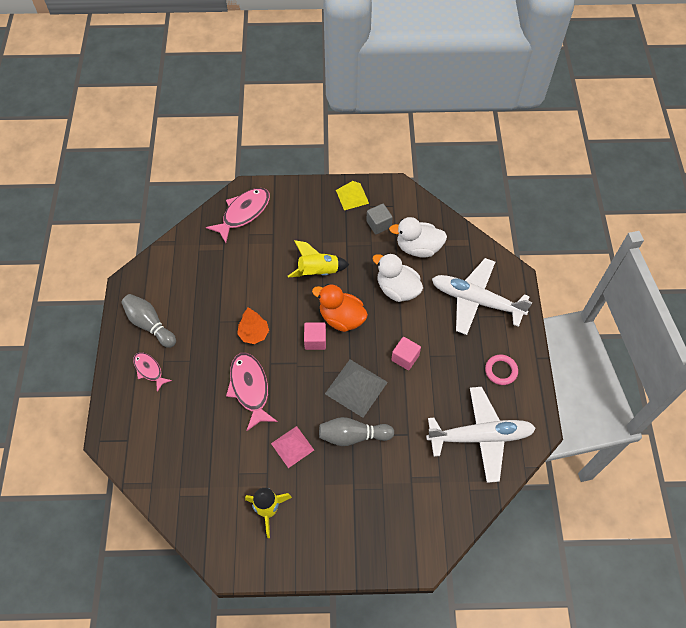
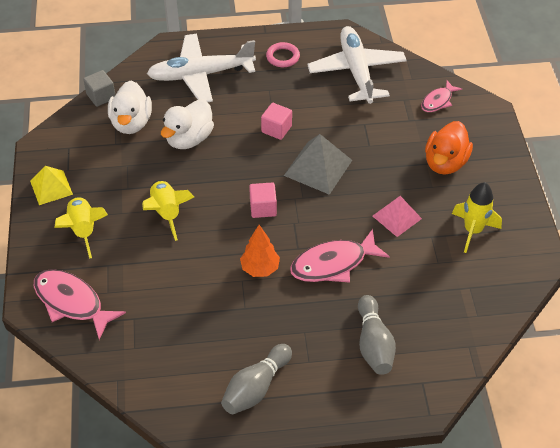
camera: 95 degrees left, 10 degrees down
pink fish [133,352,172,392] -> pink fish moved to [421,80,462,112]
orange duck [312,284,368,332] -> orange duck moved to [425,121,473,175]
grey bowling pin [319,417,394,446] -> grey bowling pin moved to [358,295,396,375]
grey cube [366,204,393,234] -> grey cube moved to [83,70,115,107]
white plane [432,258,533,335] -> white plane turned 60 degrees clockwise [147,34,256,102]
none -> yellow rocket [55,196,108,259]

